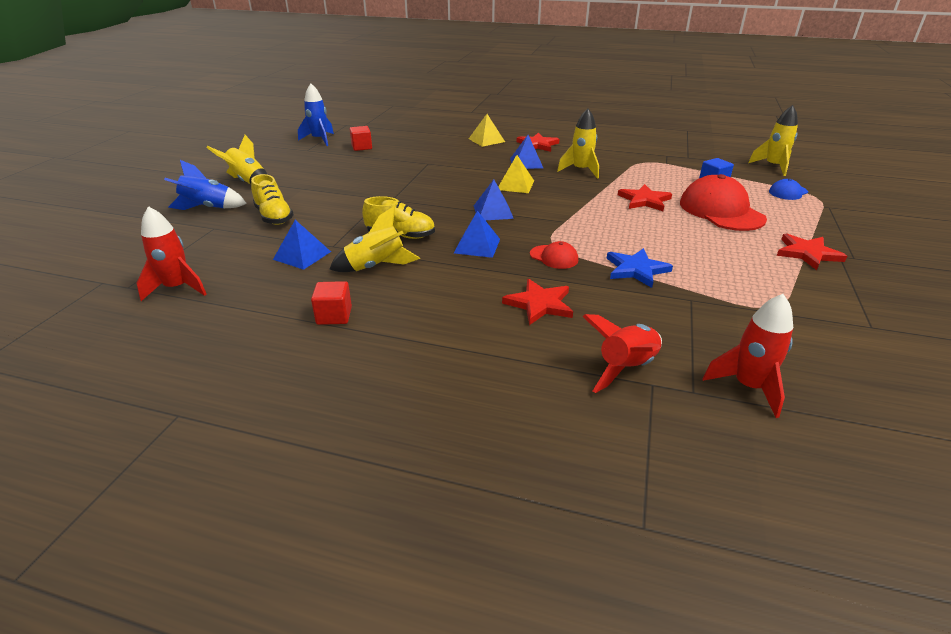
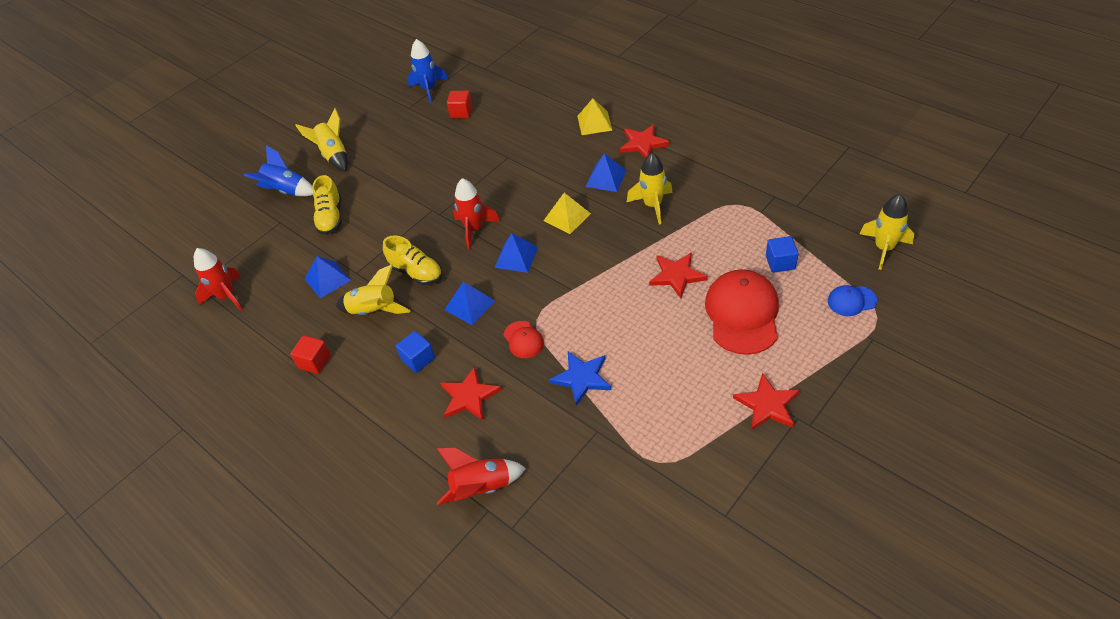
camera: 30 degrees right, 15 degrees up
red rocket [703,294,793,418] -> red rocket moved to [453,178,500,249]
none -> blue cube [396,331,435,373]

